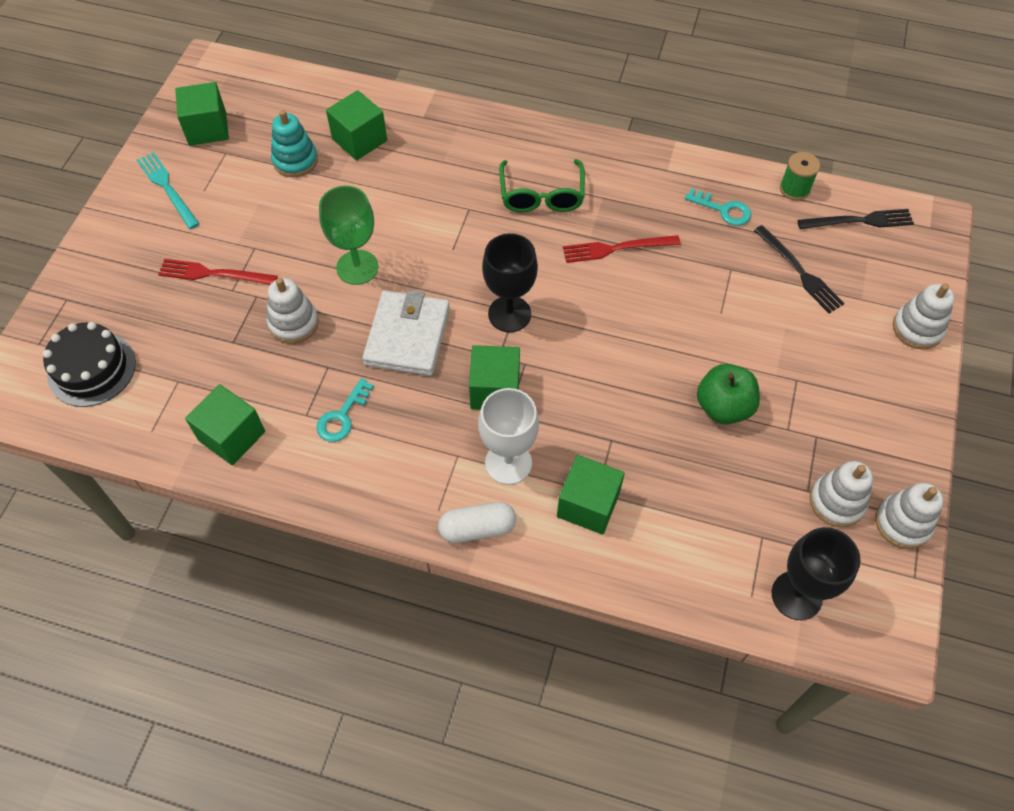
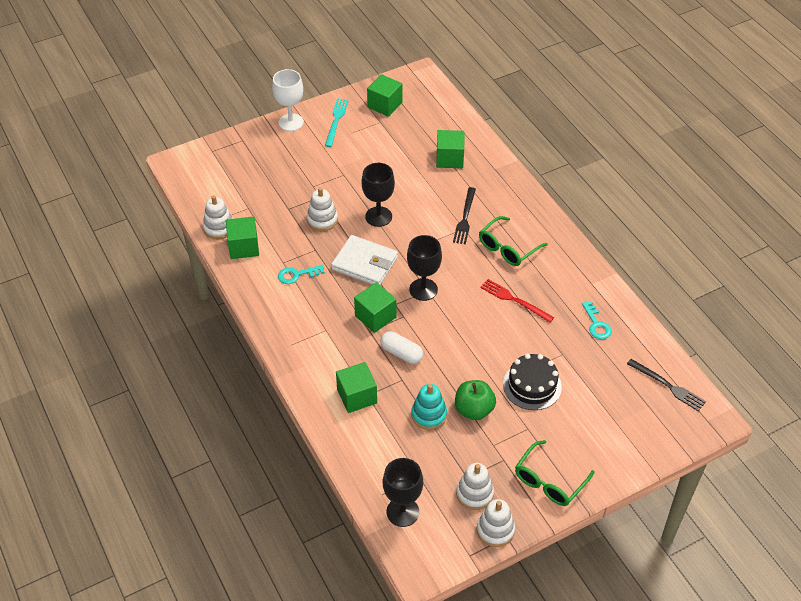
camera: 45 degrees right, 10 degrees down
black cake [43,322,136,407] -> black cake moved to [503,354,562,410]
red fork [158,259,278,285] -> none
turquoise stacking toy [271,110,318,177] -> turquoise stacking toy moved to [411,384,447,430]
green goblet [319,186,379,285] -> black goblet [362,163,395,227]
white wallet [362,290,450,376] -> white wallet turned 60 degrees clockwise [331,235,398,285]
white capsule [438,502,516,543] -> white capsule moved to [380,331,423,364]
white goblet [478,388,539,485] -> white goblet moved to [272,69,304,131]
black fork [754,225,845,313] -> black fork moved to [453,187,476,244]
green spool [780,152,820,201] -> none
white stacking toy [893,283,955,349] -> white stacking toy moved to [203,195,233,240]
none -> green glasses [515,440,595,506]

